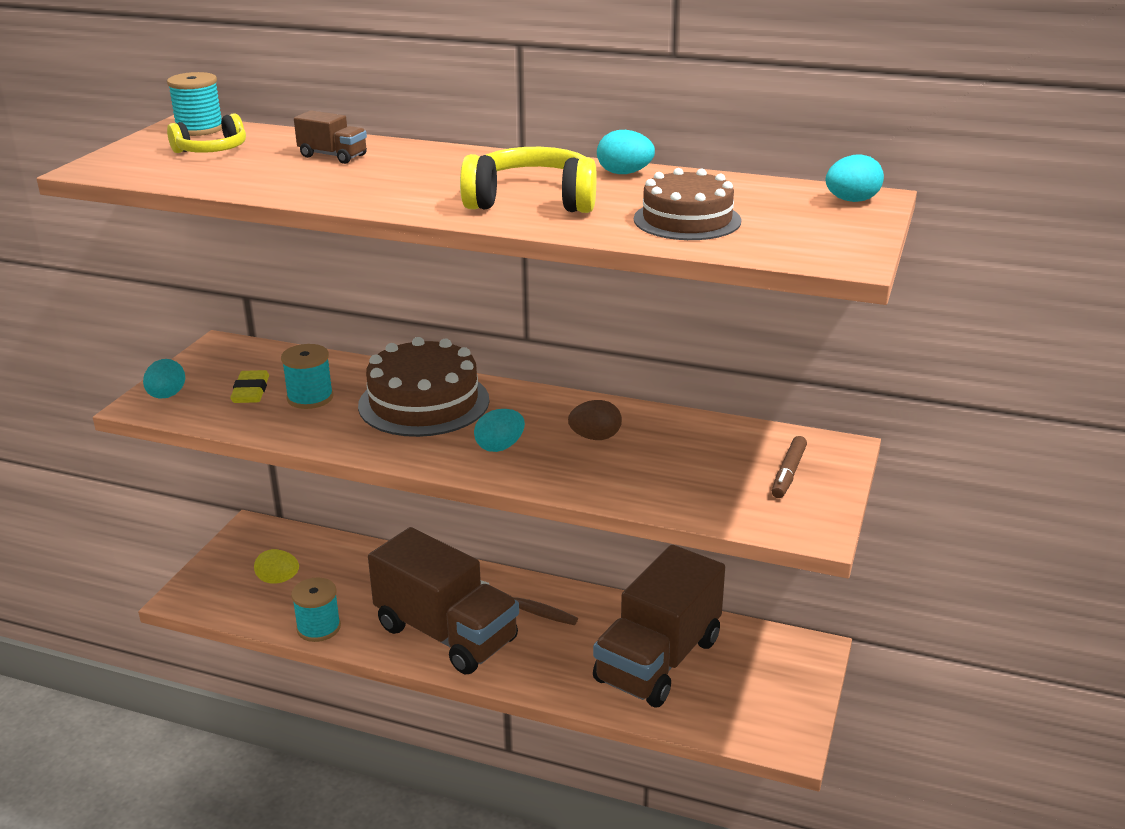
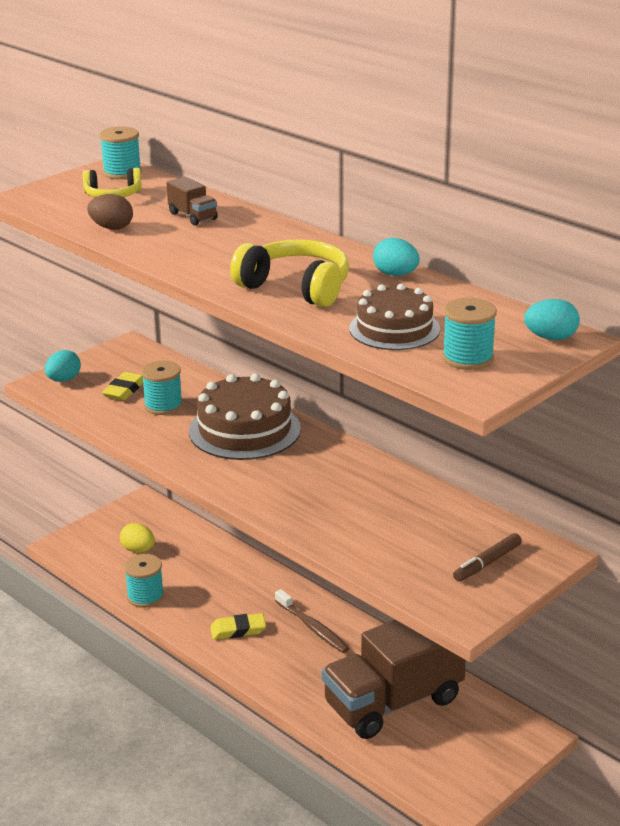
camera: 25 degrees right, 0 degrees up
brown truck [368,527,519,675] -> yellow eraser [210,613,266,640]
turquoise egg [474,409,525,452] -> none
brown egg [568,400,622,440] -> brown egg moved to [87,194,133,230]
none -> turquoise spool [442,298,497,370]

